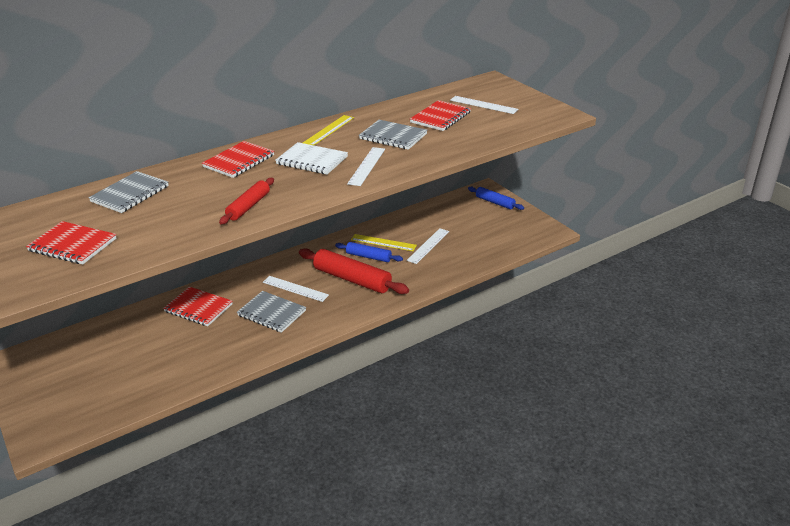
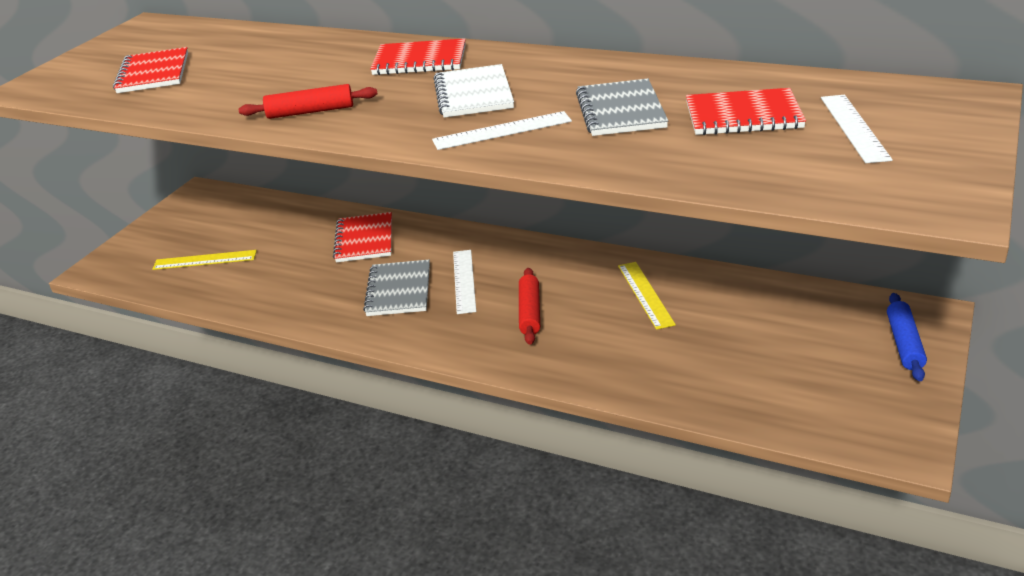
camera: 60 degrees right, 0 degrees up
grey notebook [88,171,169,213] -> none
red rolling pin [299,248,409,294] -> red rolling pin [519,268,540,345], size x0.58
yellow ruler [303,115,354,145] -> yellow ruler moved to [152,250,257,270]
blue rolling pin [335,242,403,262] -> none
white ruler [406,228,449,264] -> none

